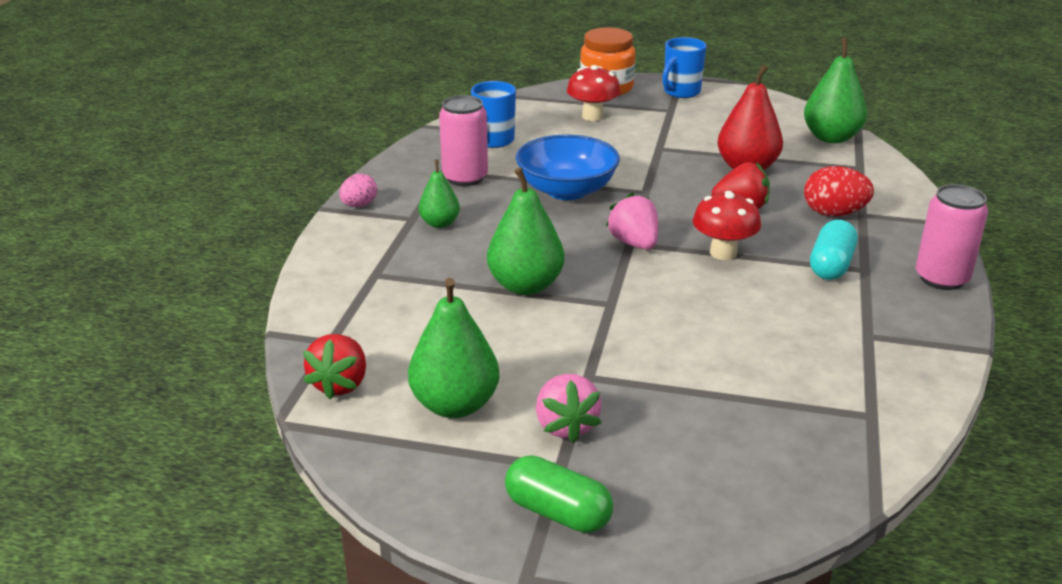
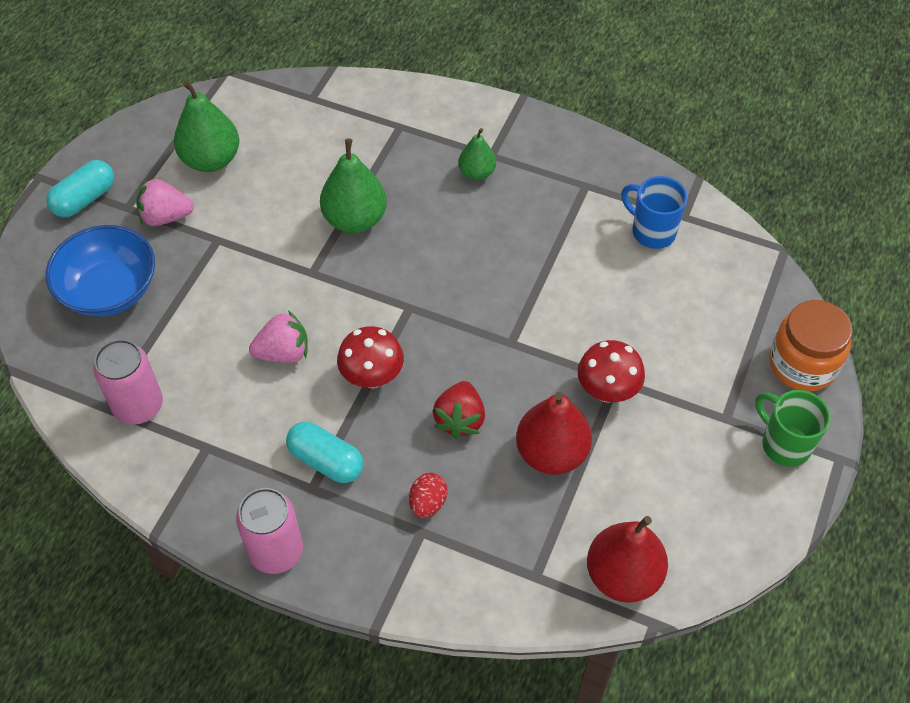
camera: 100 degrees right, 25 degrees up
red strawberry [303,334,366,400] -> none
pink egg [339,174,377,207] -> none
pink can [439,95,488,186] -> pink can moved to [93,339,163,425]
green capsule [505,455,613,533] -> turquoise capsule [46,160,114,217]
blue bowl [516,135,620,200] -> blue bowl moved to [46,225,155,316]
red mushroom [567,65,620,121] -> red mushroom moved to [578,340,645,403]
pink strawberry [606,193,658,250] -> pink strawberry moved to [249,311,308,363]
blue mug [662,37,706,98] -> green mug [755,390,831,467]
green pear [804,38,867,143] -> red pear [587,516,668,603]
red egg [804,166,874,216] -> red egg [409,473,448,518], size x0.66

